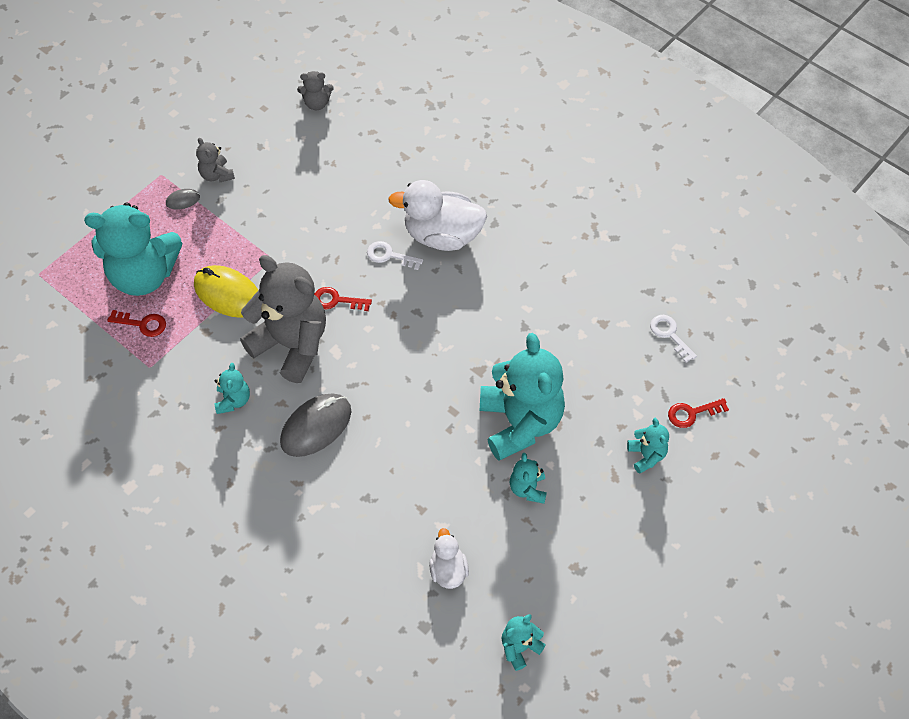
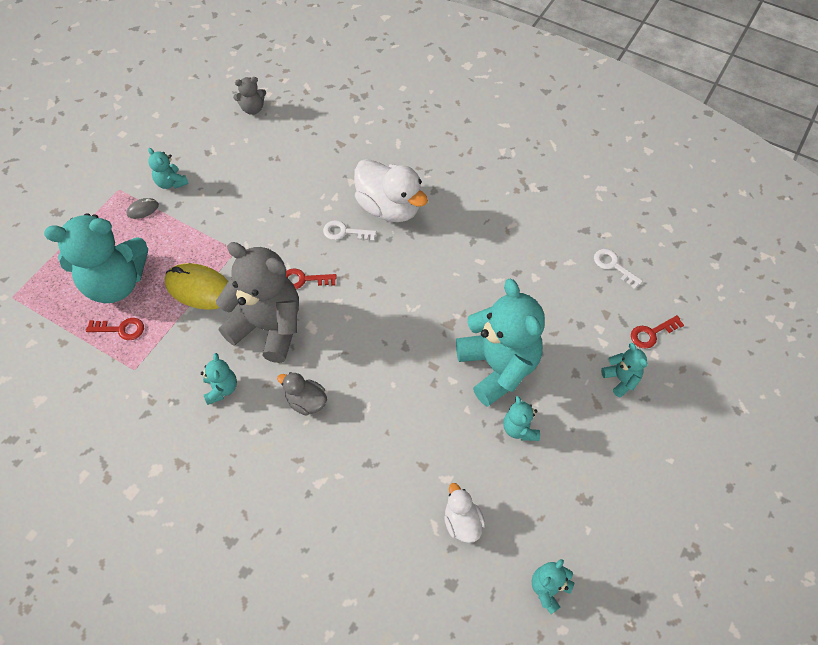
camera: 10 degrees left, 0 degrees up
grey teddy bear [196,138,235,183] -> turquoise teddy bear [148,148,189,189]
grey mouse [280,394,351,457] -> grey duck [277,372,327,416]
white duck [388,180,487,251] -> white duck turned 135 degrees counterclockwise [354,159,428,222]

